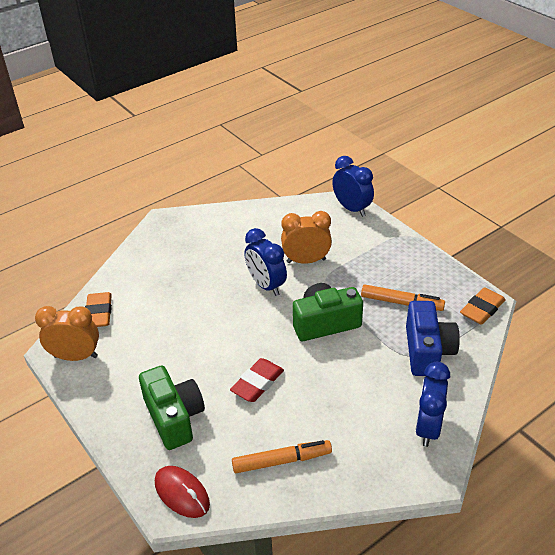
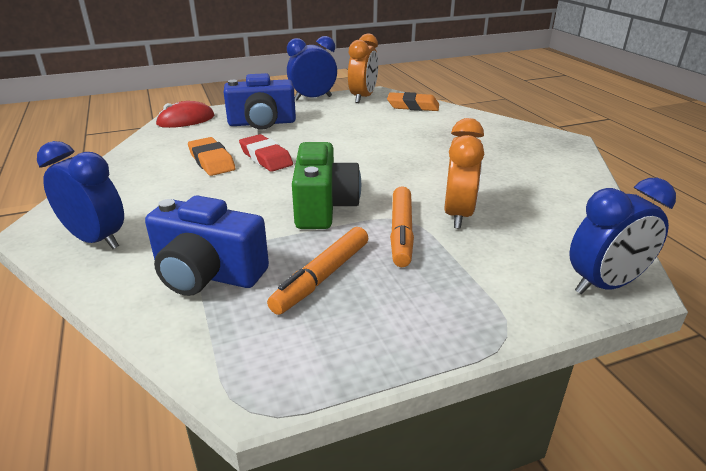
camera: 105 degrees right, 10 degrees down
green camera [139,365,205,450] -> blue camera [224,73,296,129]
orange marker [232,440,332,473] -> orange marker moved to [390,186,414,267]
blue clock [244,228,287,296] -> blue clock moved to [287,36,337,100]
orange eraser [460,288,506,324] -> orange eraser moved to [188,137,236,176]

